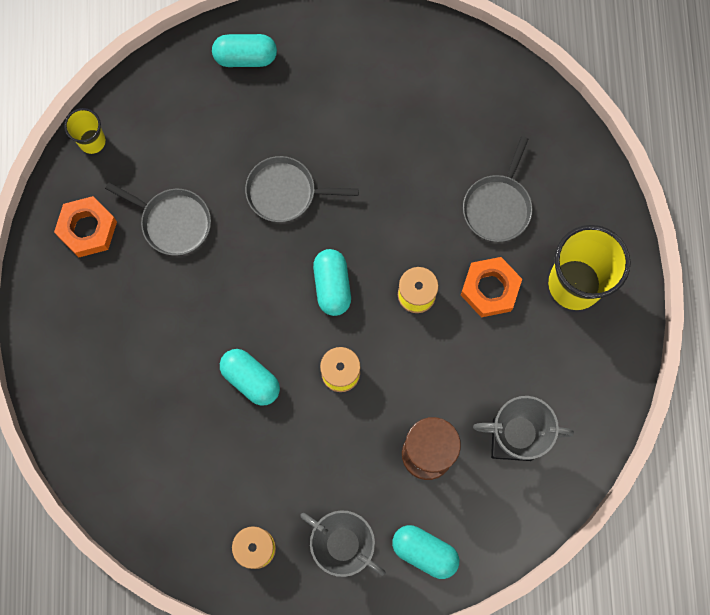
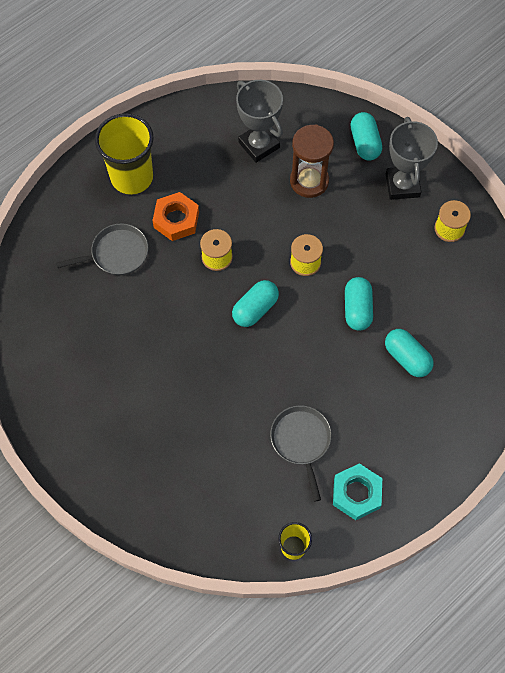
camera: 130 degrees left, 10 degrees down
orange nut [54,196,117,257] -> turquoise nut [333,463,382,520]
turquoise capsule [212,34,277,67] -> turquoise capsule moved to [385,329,433,377]
grey pan [245,156,359,222] -> none

